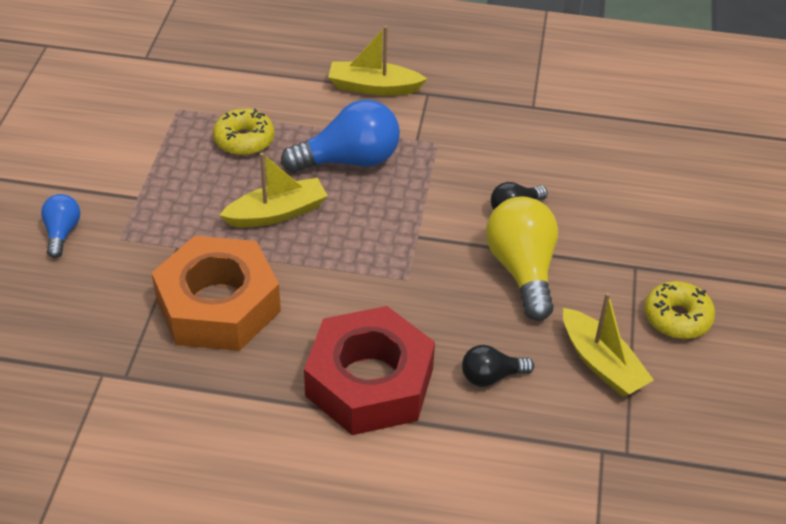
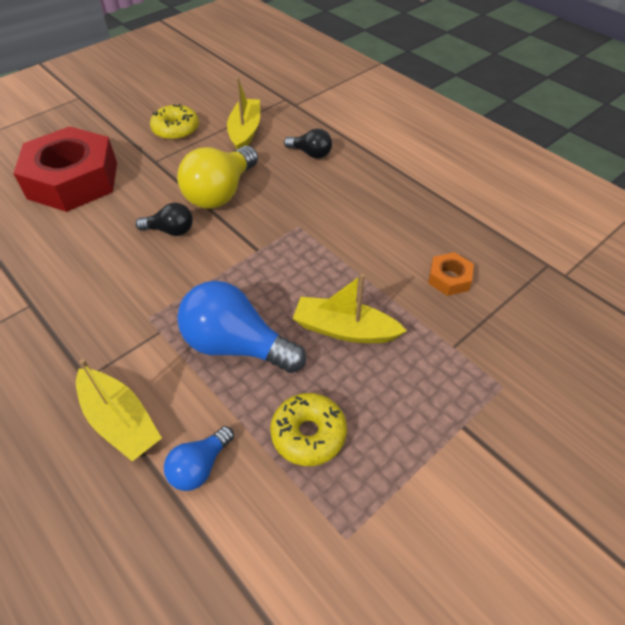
camera: 140 degrees left, 5 degrees up
blue light bulb [41,194,80,258] -> blue light bulb moved to [164,426,234,491]
orange nut [152,236,281,351] -> orange nut [428,252,474,296], size x0.42
red nut [304,306,435,435] -> red nut moved to [13,126,117,212]

